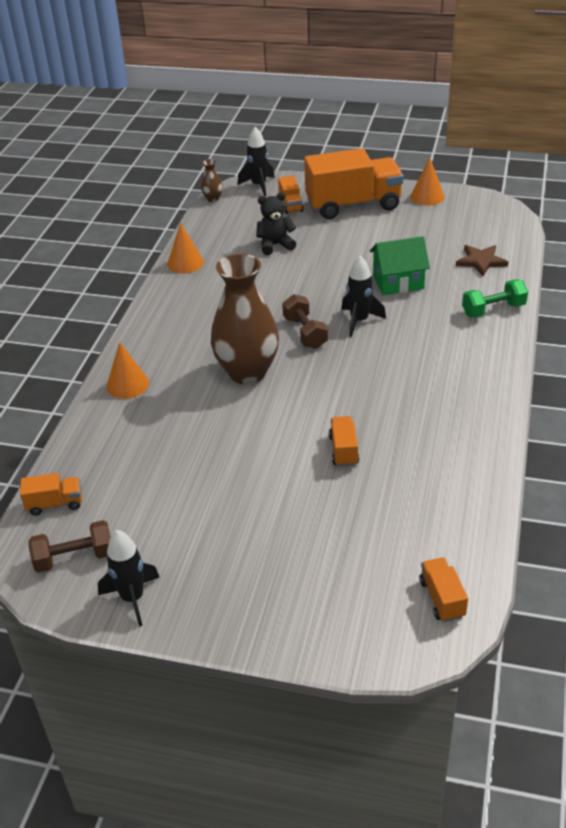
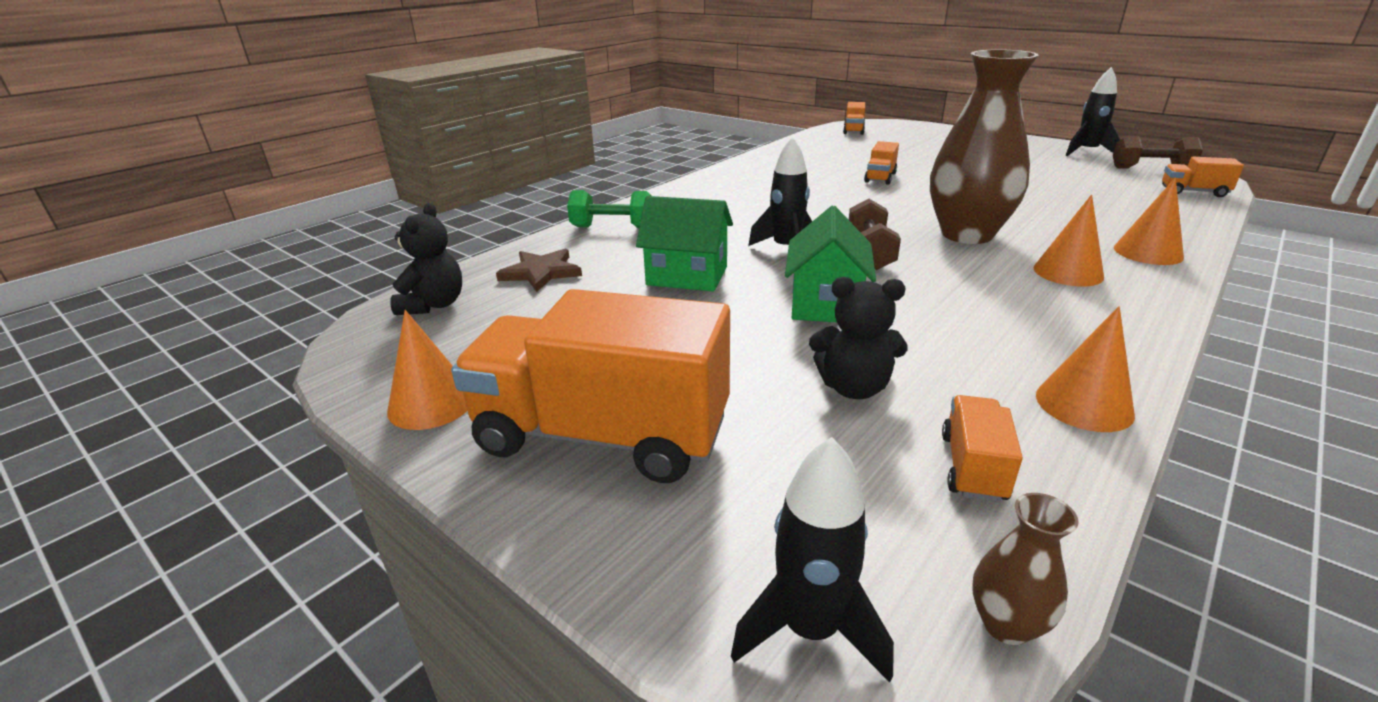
camera: 155 degrees left, 10 degrees down
orange truck [278,176,304,214] -> orange truck moved to [942,395,1023,503]
none -> black teddy bear [390,203,462,315]
none -> green house [785,206,876,322]
none -> orange cone [1034,194,1104,286]

